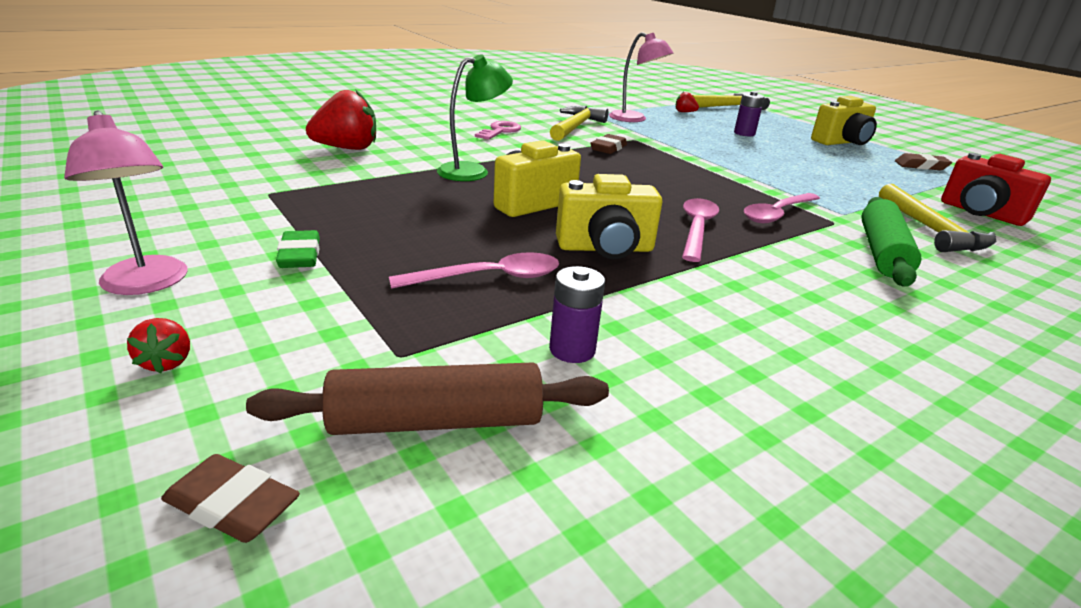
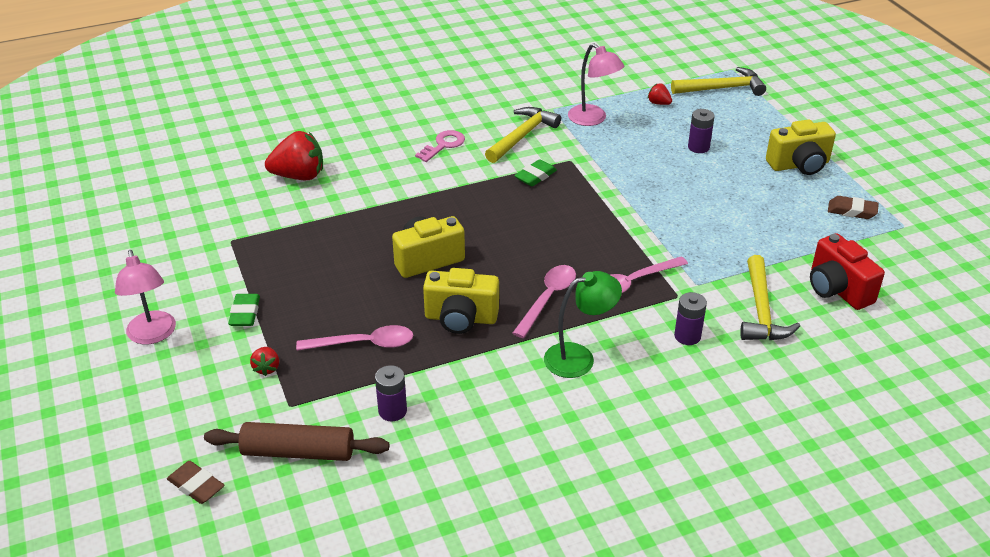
camera: 15 degrees right, 10 degrees up
red strawberry [127,318,190,374] -> red strawberry moved to [250,347,279,376]
green lamp [437,54,513,181] -> green lamp moved to [544,271,622,378]
brown eraser [590,134,627,154] -> green eraser [514,159,557,186]
green rolling pin [861,197,922,286] -> purple battery [674,292,707,345]

